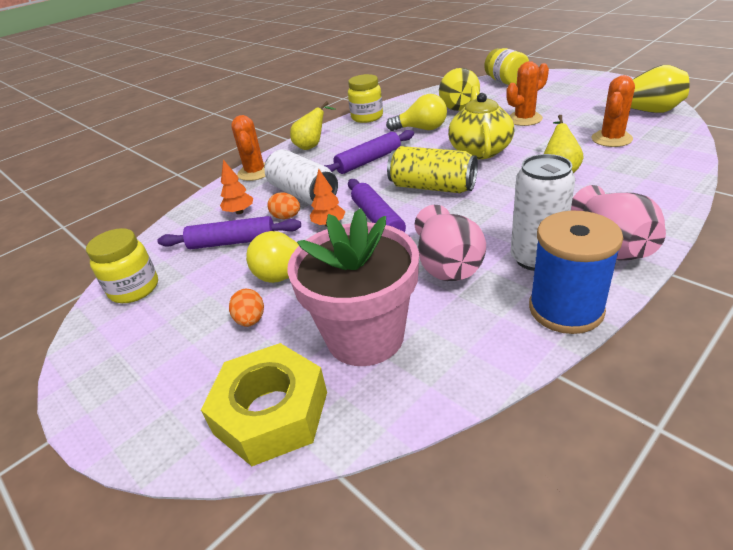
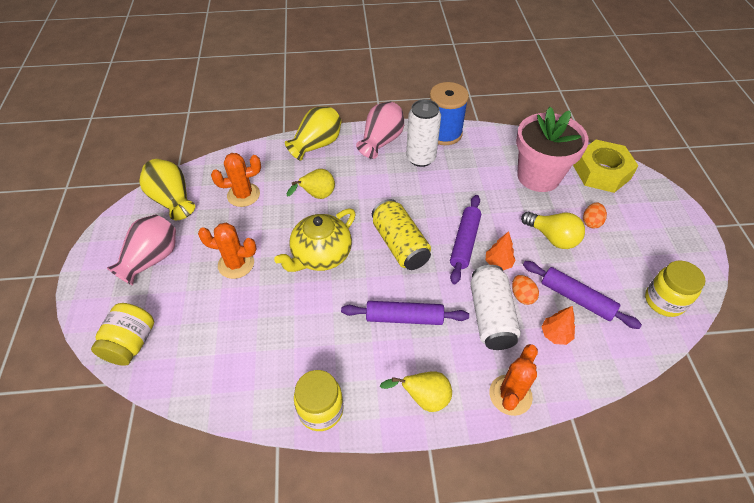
camera: 145 degrees left, 15 degrees up
yellow light bulb [386,94,447,131] -> none
pink vase [415,205,486,281] -> pink vase moved to [107,214,176,285]
yellow vase [439,68,480,111] -> yellow vase moved to [285,107,342,161]

